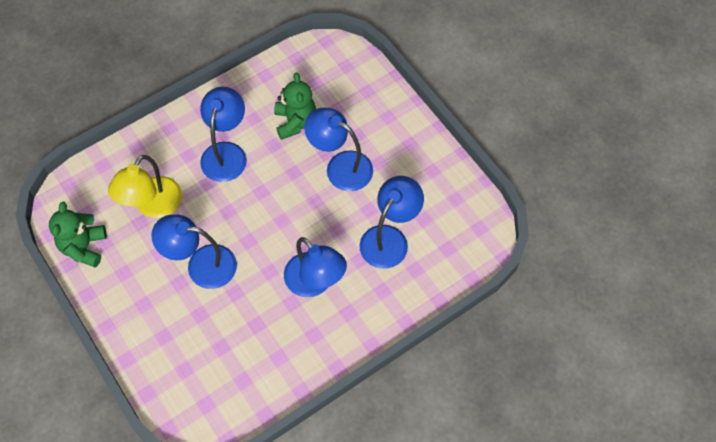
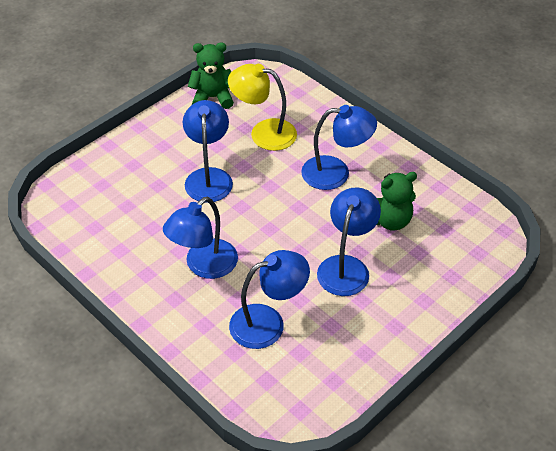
camera: 80 degrees right, 15 degrees down
blue lamp [360,176,424,269] -> blue lamp turned 45 degrees counterclockwise [229,250,310,349]

